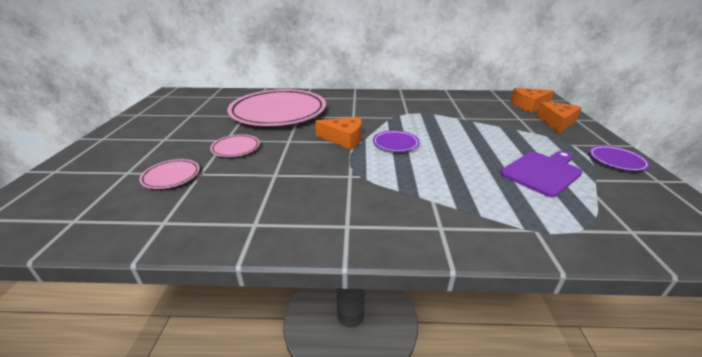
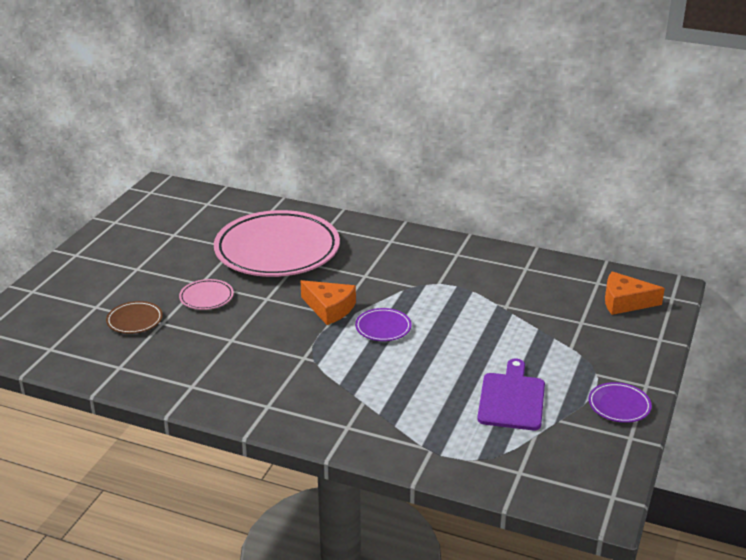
camera: 20 degrees right, 0 degrees up
pink plate [139,159,200,189] -> brown plate [106,301,163,334]
purple cutting board [500,151,582,197] -> purple cutting board turned 60 degrees counterclockwise [477,359,545,430]
orange cheese [537,102,582,133] -> none

